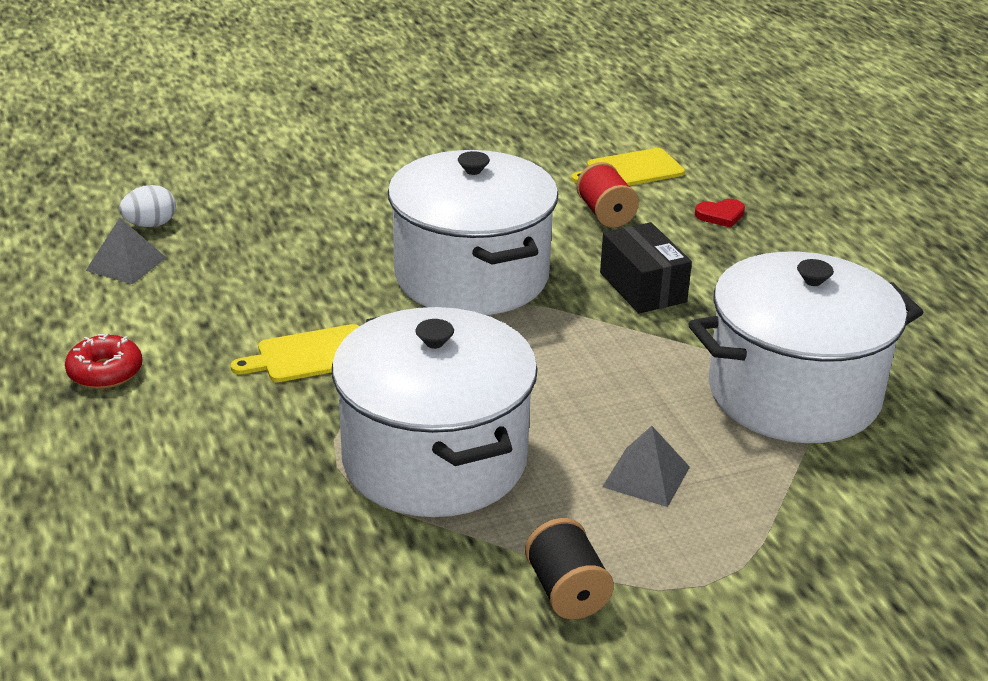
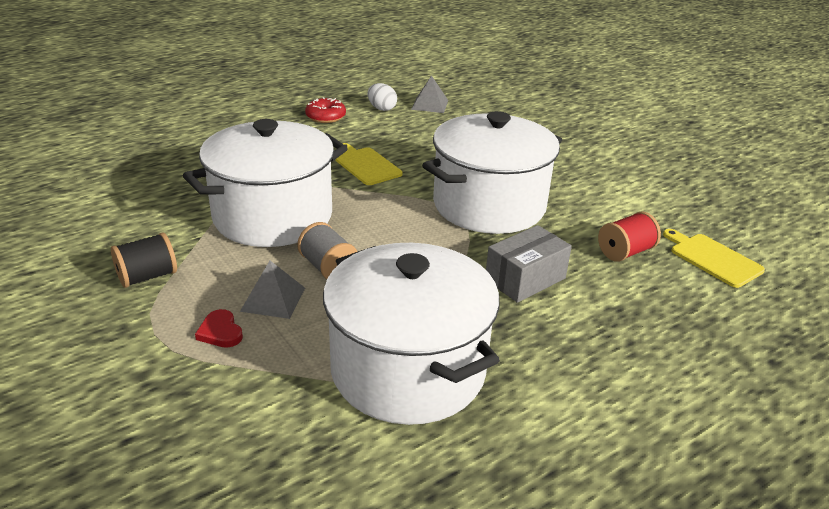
camera: 75 degrees right, 0 degrees up
white egg [119,185,176,227] -> white egg moved to [368,83,397,111]
black box [600,222,692,313] -> grey box [486,225,572,303]
red heart [695,199,745,228] -> red heart moved to [195,309,243,348]
none -> grey spool [297,222,357,279]

